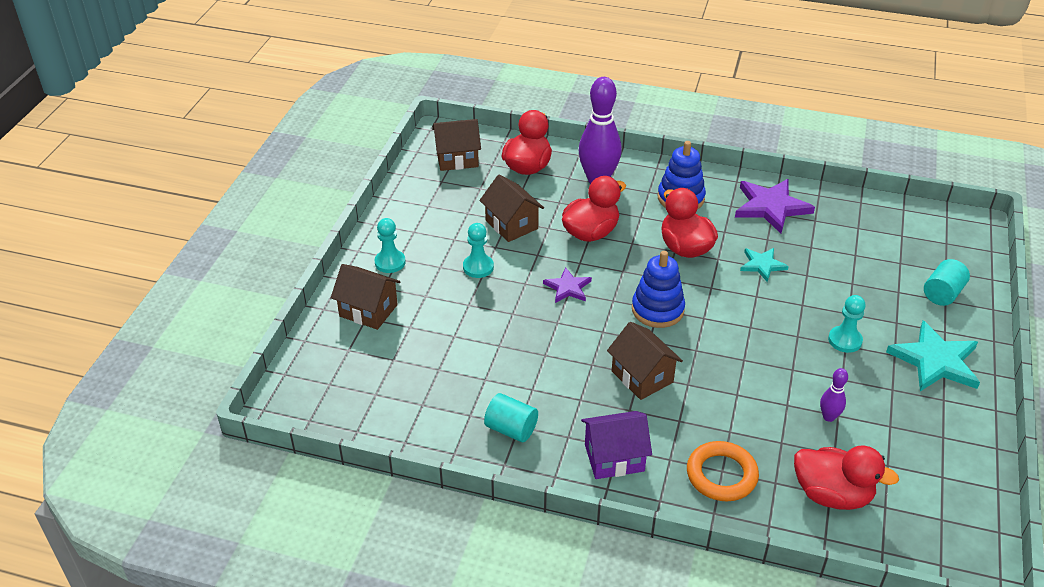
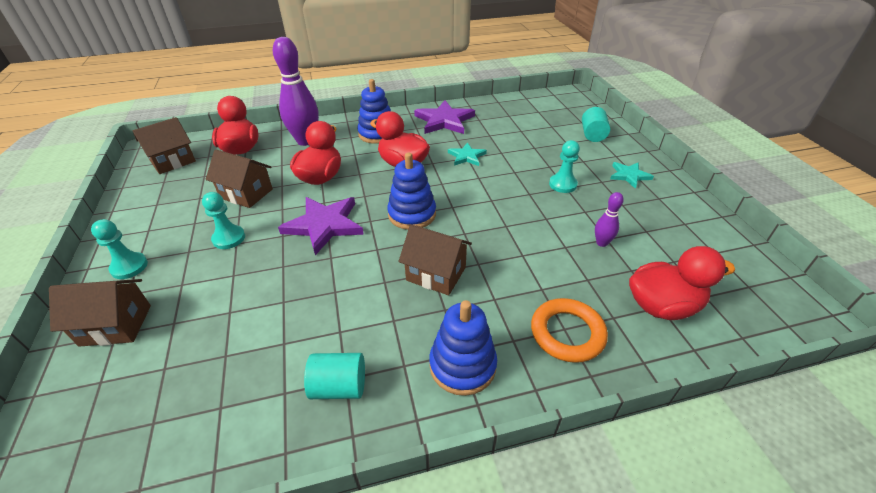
camera: 30 degrees left, 0 degrees up
purple star [543,267,592,303] -> purple star [278,197,364,255], size x1.76
purple house [581,411,652,479] -> blue stacking toy [429,300,497,396]
turquoise star [886,321,980,391] -> turquoise star [610,162,654,189], size x0.57

